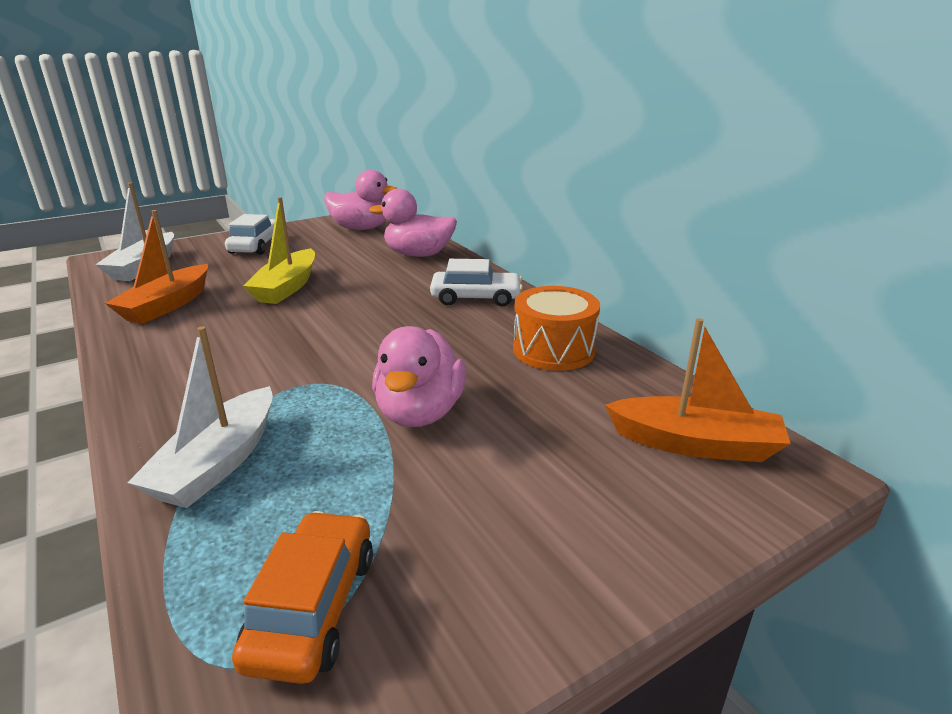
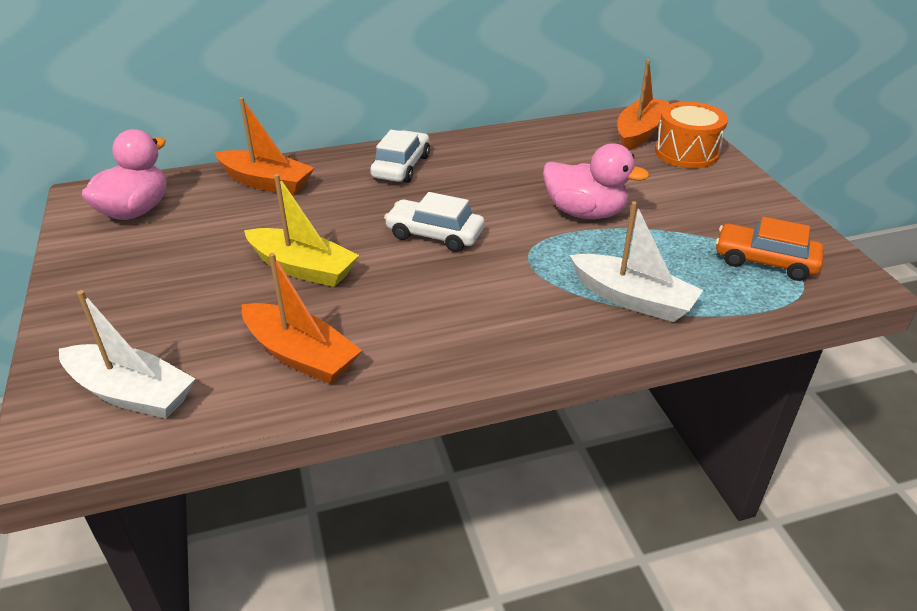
camera: 75 degrees left, 10 degrees up
white car [225,214,275,255] -> white car moved to [384,192,485,252]
pink duck [369,189,457,257] -> orange boat [215,97,314,195]
orange drum [513,286,600,371] -> orange drum moved to [655,102,728,168]

